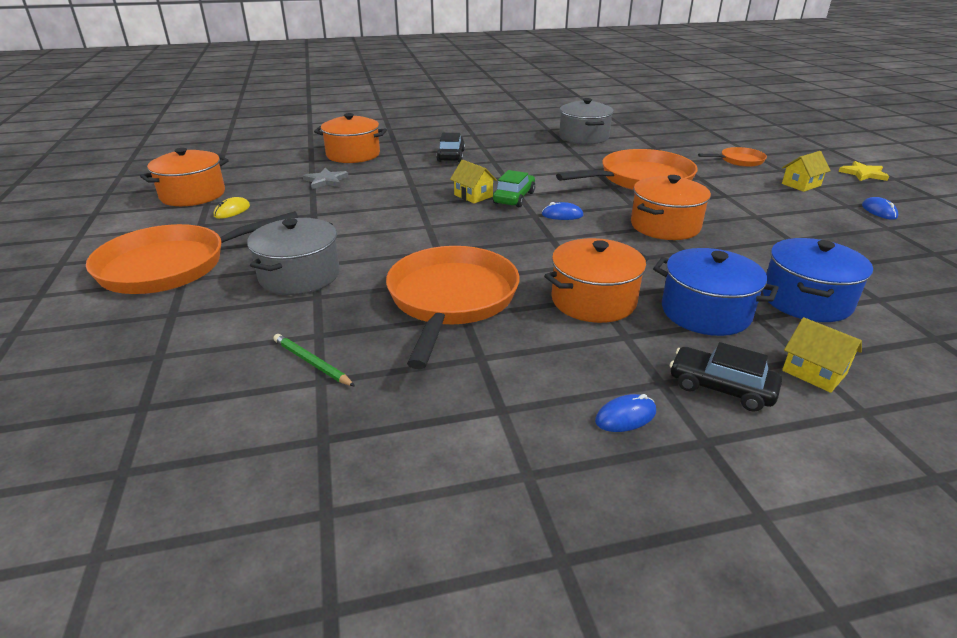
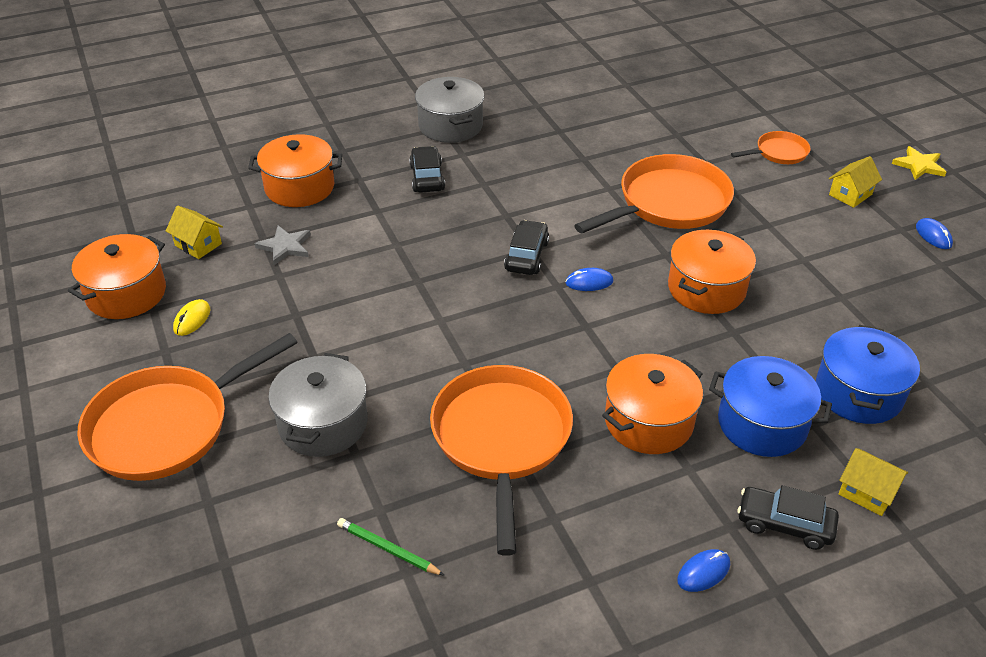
camera: 10 degrees left, 10 degrees up
yellow house [450,160,497,204] -> yellow house moved to [166,206,223,259]
green car [493,170,535,207] -> black car [504,220,549,275]
grey pot [559,98,614,144] -> grey pot moved to [415,77,485,143]

